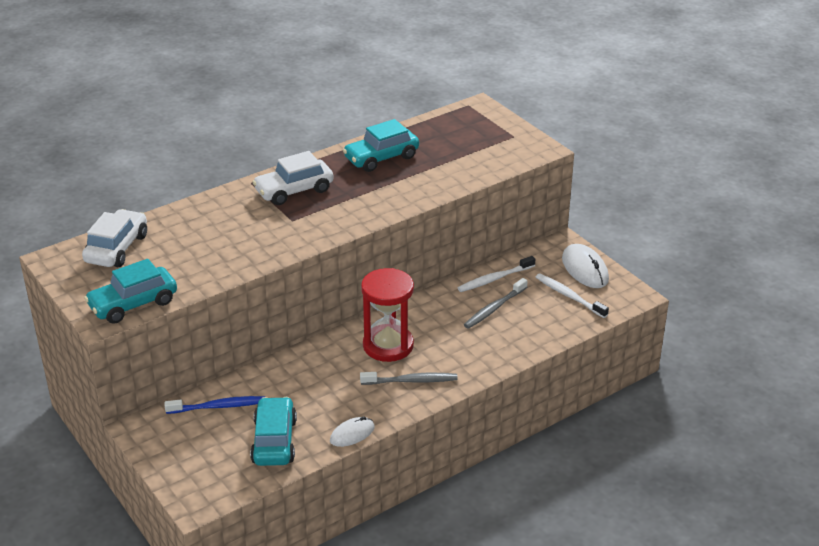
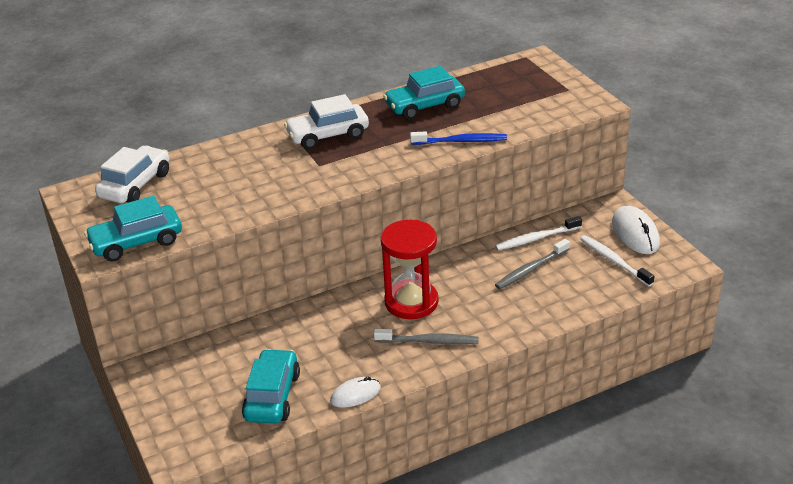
camera: 10 degrees right, 0 degrees up
blue toothbrush [164,396,265,414] -> blue toothbrush moved to [410,132,507,145]

